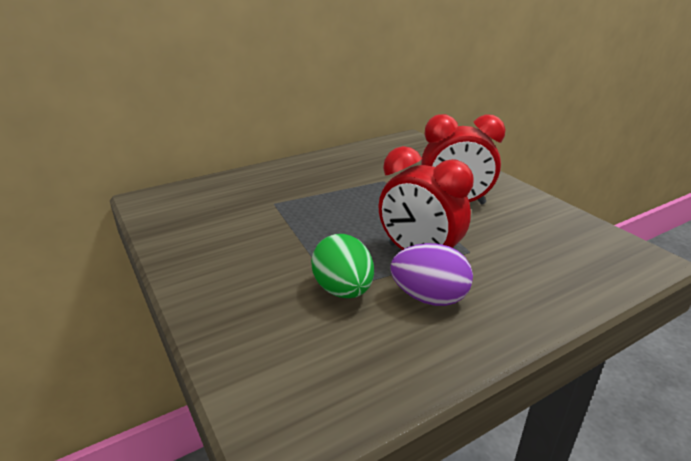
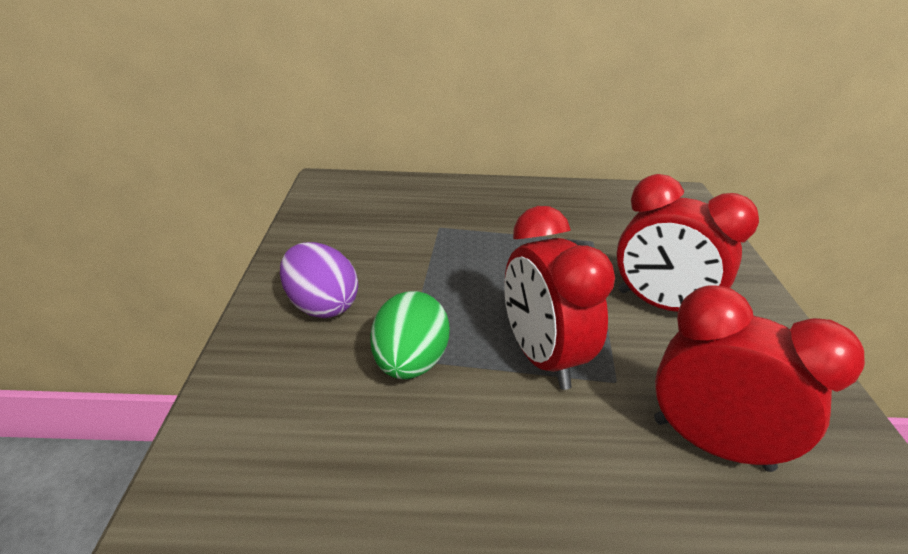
camera: 30 degrees right, 5 degrees up
purple egg [390,243,473,306] -> purple egg moved to [280,242,358,318]
none -> red clock [654,285,865,472]

